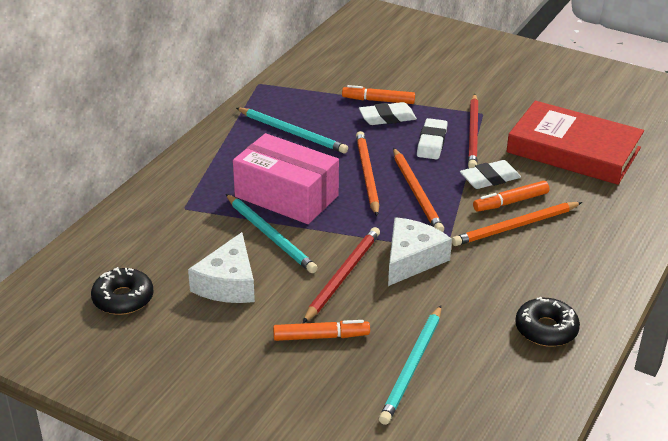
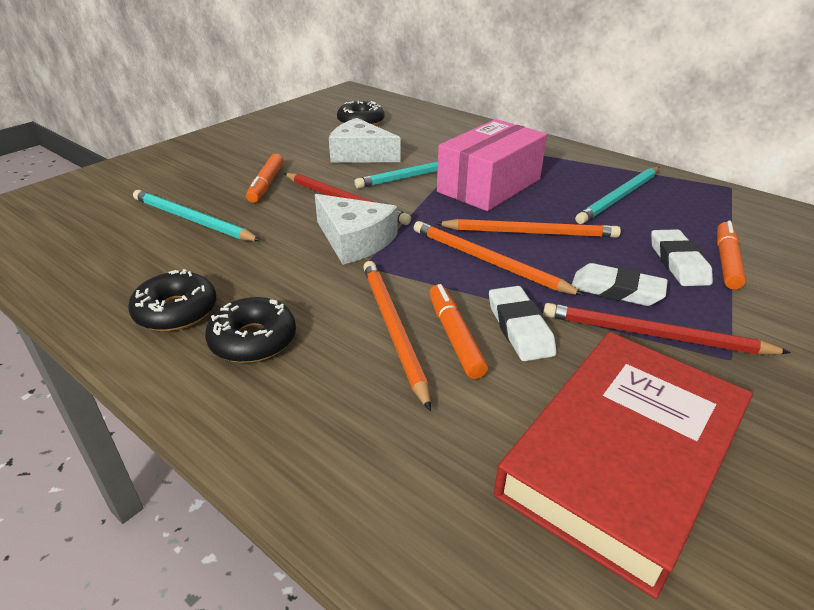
camera: 100 degrees right, 0 degrees up
orange pencil [393,148,444,232] -> orange pencil turned 45 degrees clockwise [414,221,584,295]
none -> black donut [205,297,296,363]

